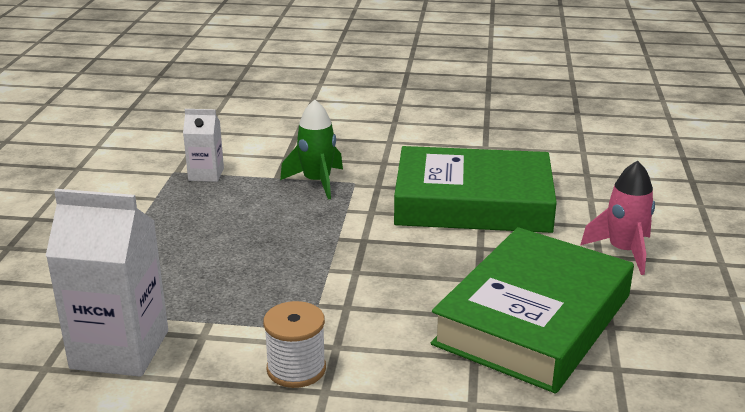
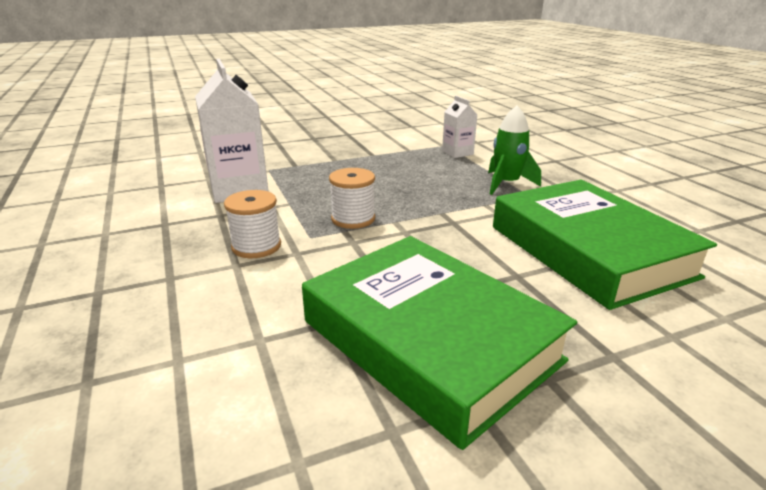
camera: 60 degrees right, 0 degrees up
green book [431,227,634,393] -> green book turned 45 degrees clockwise [302,236,577,450]
pink rocket [580,161,655,275] -> none
none -> white spool [329,168,375,229]

